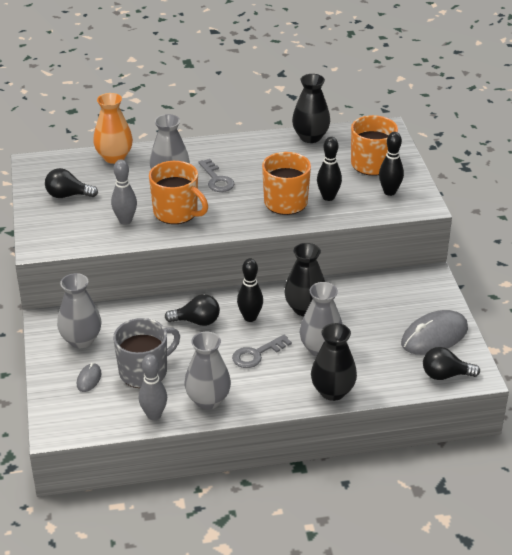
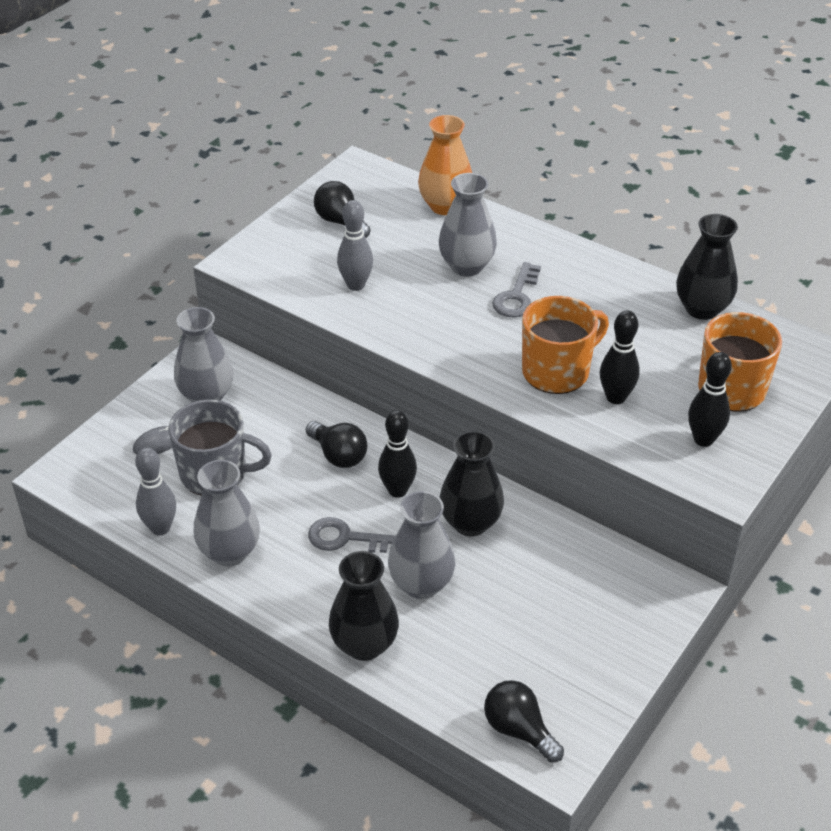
camera: 45 degrees right, 5 degrees up
orange mug [149,161,208,224] -> none
grey mouse [401,310,468,355] -> none

